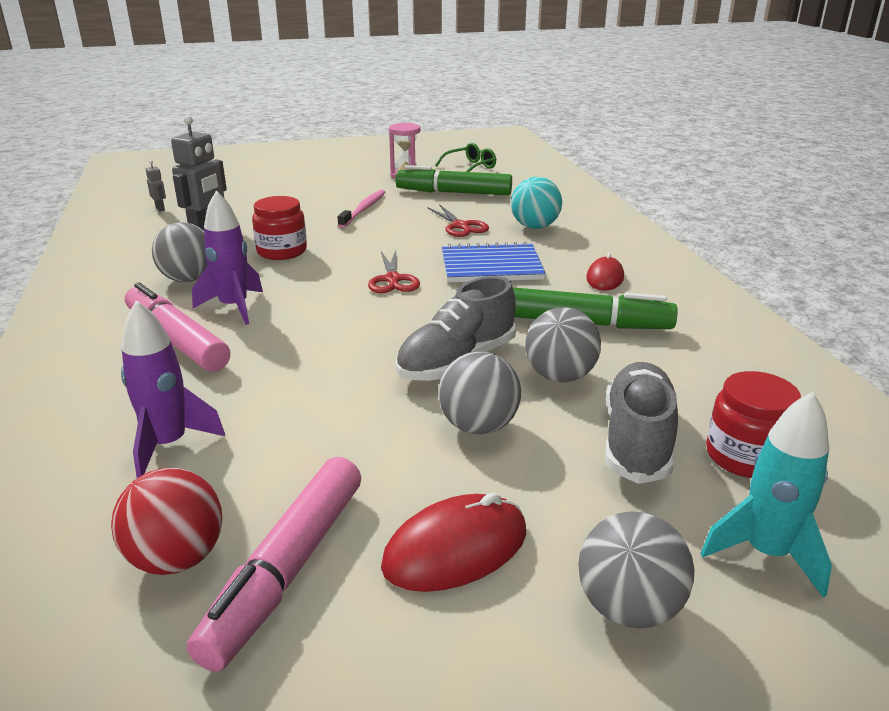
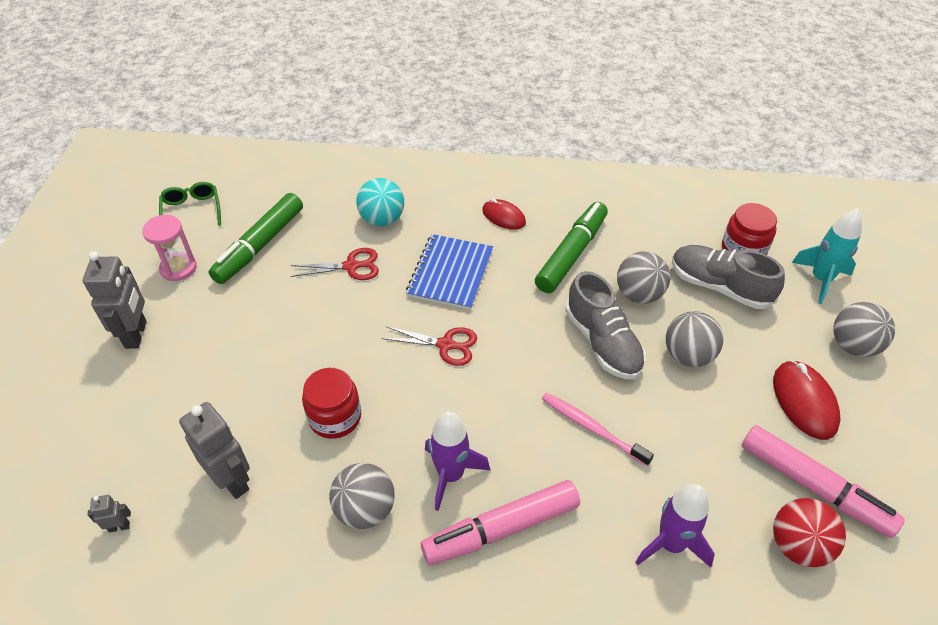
camera: 70 degrees left, 20 degrees up
pink toothbrush [338,190,385,228] -> pink toothbrush moved to [542,392,654,466]
none -> grey robot [83,251,147,349]

